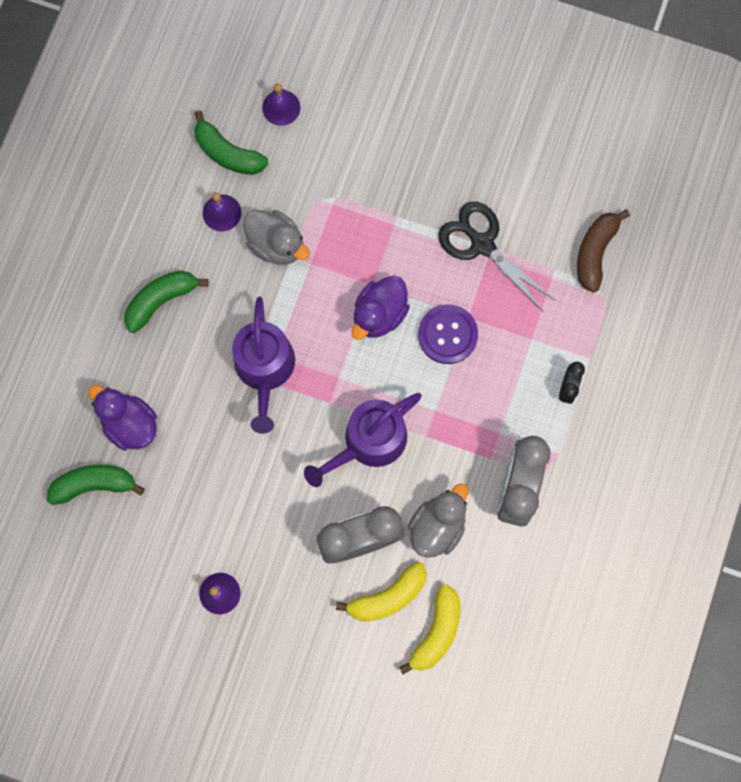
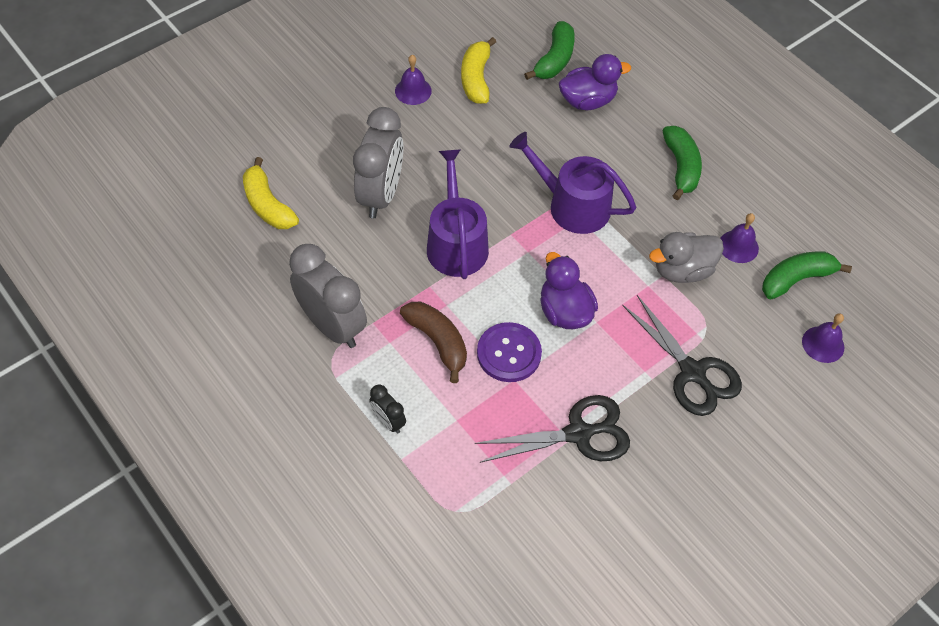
camera: 120 degrees right, 20 degrees down
yellow banana [336,562,427,622] -> yellow banana moved to [461,37,496,104]
grey duck [408,483,468,558] -> none
brown banana [577,209,630,293] -> brown banana moved to [400,302,467,383]
none -> black scissors [622,295,742,416]

